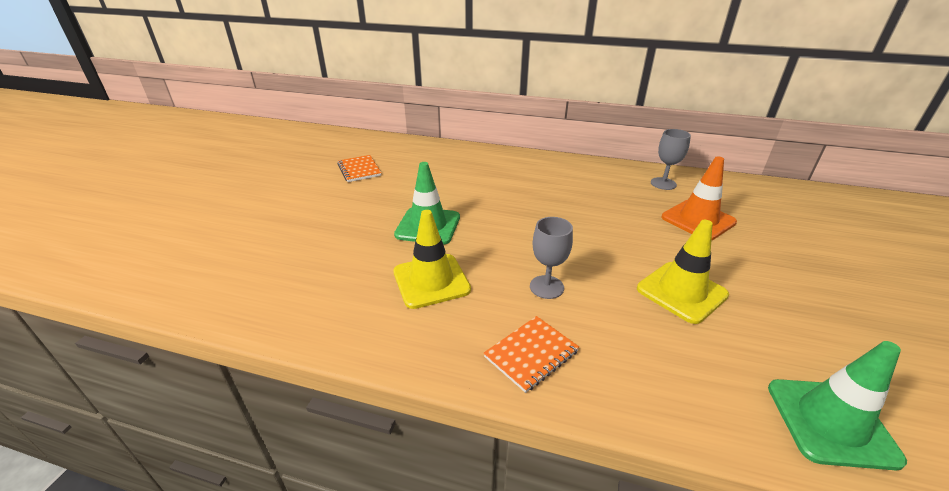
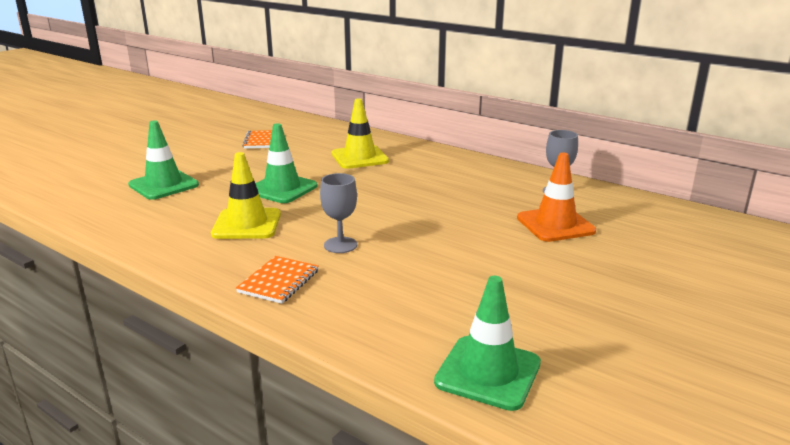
camera: 20 degrees right, 10 degrees down
orange notebook [484,316,579,393] -> orange notebook turned 45 degrees counterclockwise [236,256,319,304]
yellow traffic cone [637,220,729,324] -> yellow traffic cone moved to [332,98,389,169]
none -> green traffic cone [128,120,199,200]

